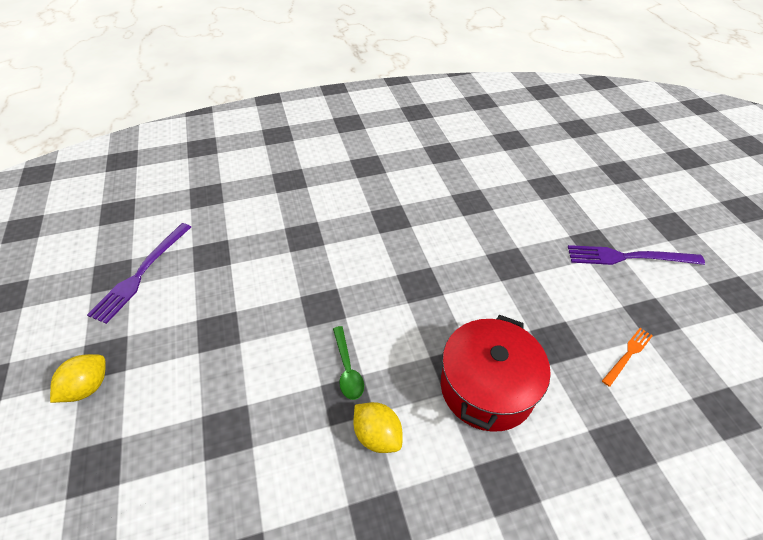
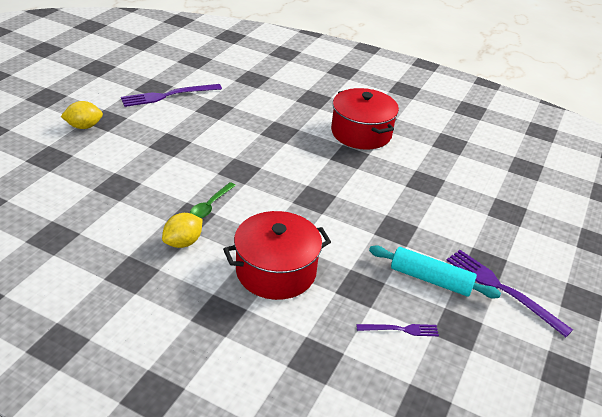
camera: 40 degrees right, 10 degrees down
yellow lemon [353,402,403,453] -> yellow lemon turned 45 degrees clockwise [162,213,202,248]
orange fork [602,328,653,387] -> purple fork [356,324,439,336]
none -> red pot [331,88,399,150]
none -> turquoise rolling pin [369,246,501,298]

